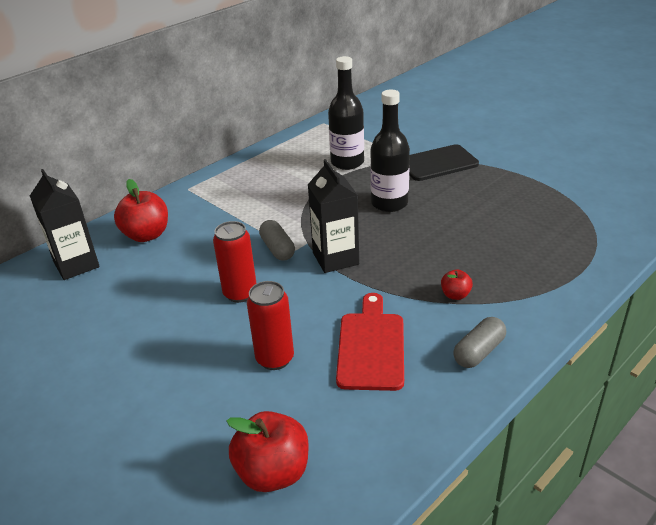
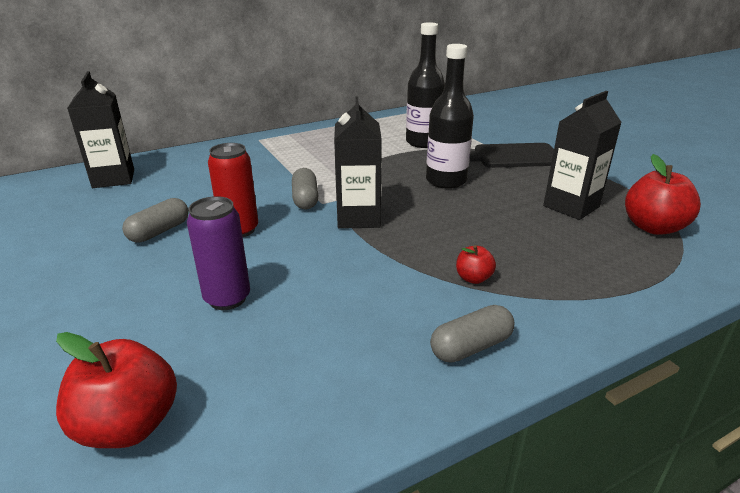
camera: 15 degrees right, 5 degrees down
red apple [114,179,168,242] -> red apple moved to [625,154,701,235]
red can [247,281,294,370] -> purple can [187,196,250,310]
red cutting board [336,293,404,391] -> none
none -> grey capsule [122,198,189,243]
none -> black carton [543,91,622,220]

